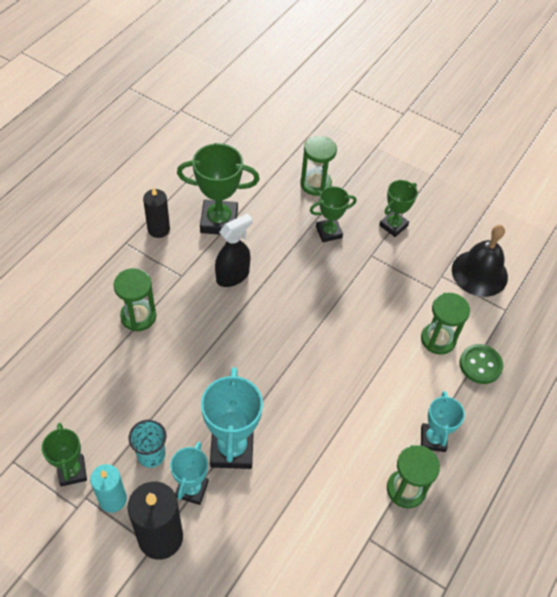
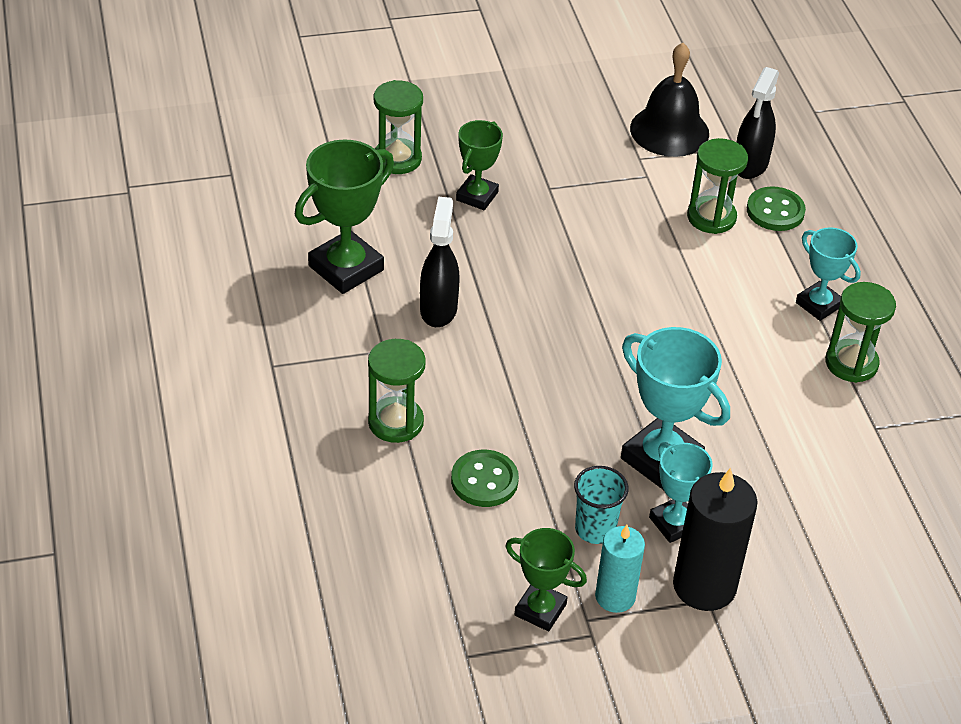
camera: 45 degrees left, 10 degrees down
black candle [143,187,170,238] -> none
green trophy [379,180,418,237] -> none
none -> green button [451,450,519,507]
none -> black spray bottle [737,67,779,179]

